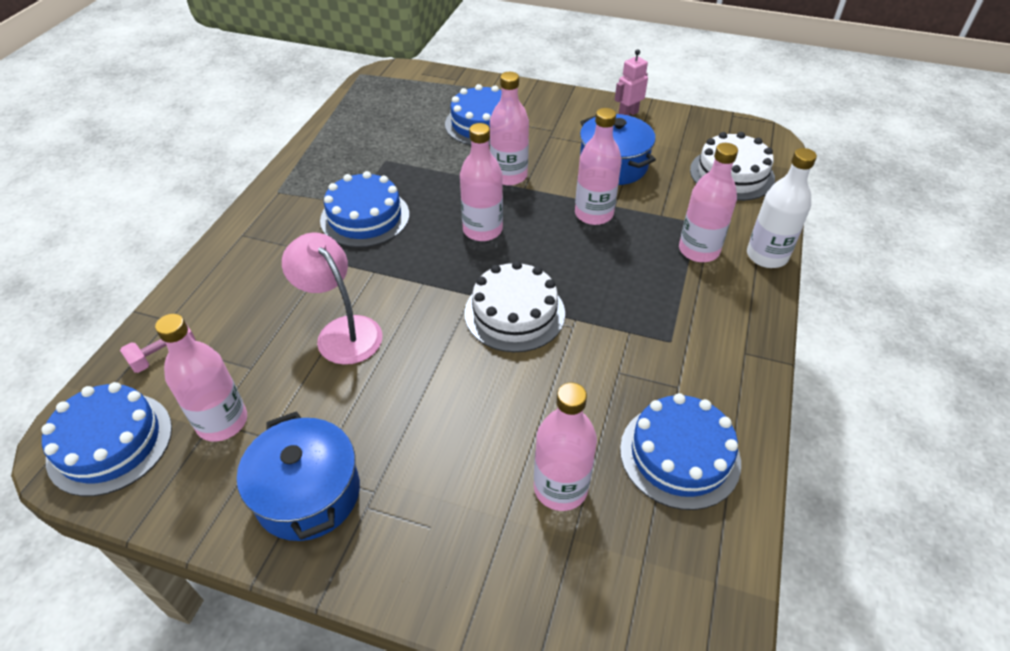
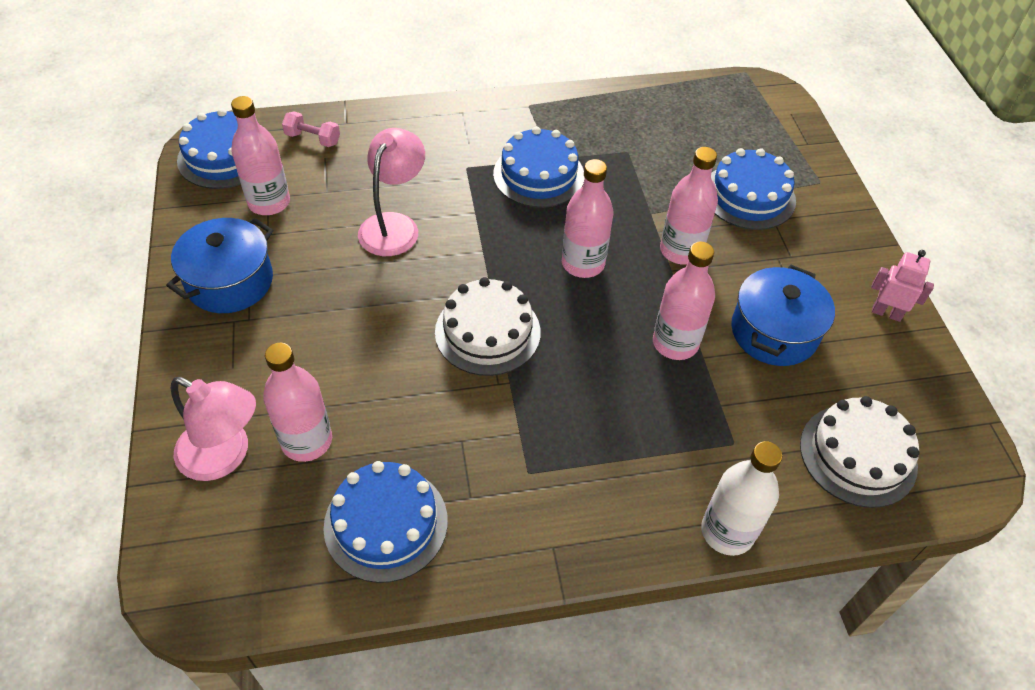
camera: 60 degrees right, 5 degrees up
pink bottle [679,143,738,262] -> none
none -> pink lamp [171,377,256,481]

